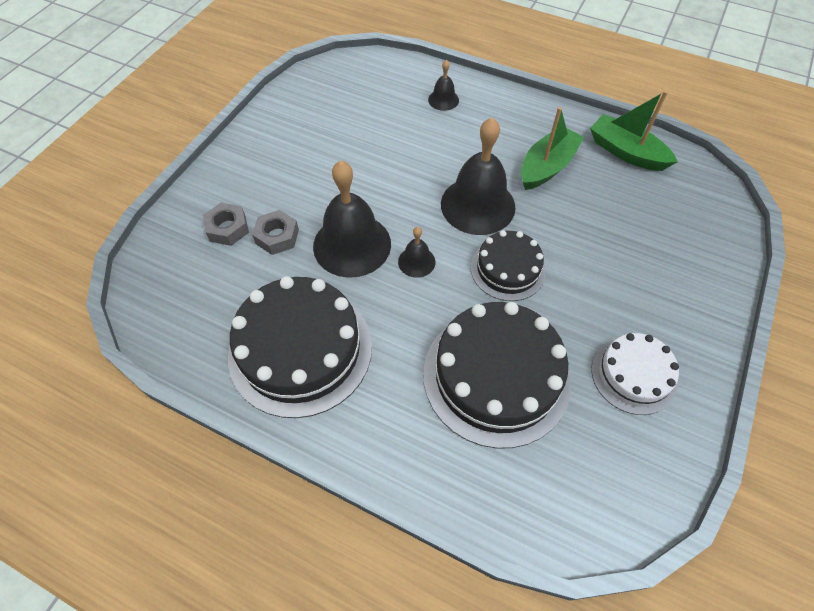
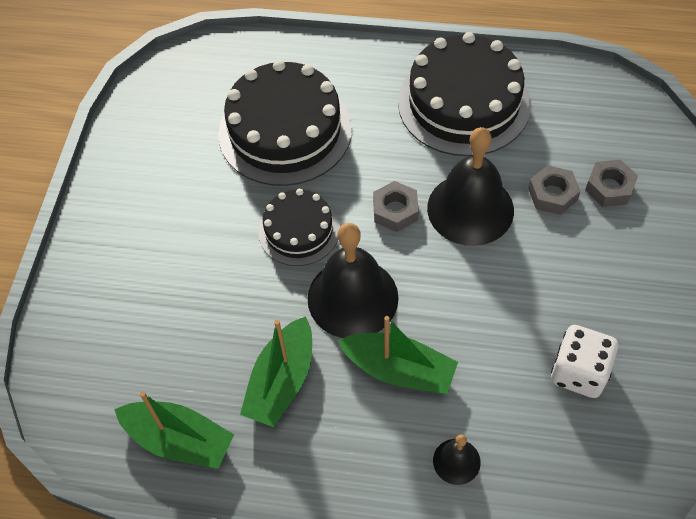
camera: 165 degrees right, 0 degrees up
black bell [398,227,435,278] -> grey nut [373,181,419,232]
white cake [591,333,679,415] -> none
none -> green boat [338,316,458,394]
none -> white dice [551,325,618,398]

